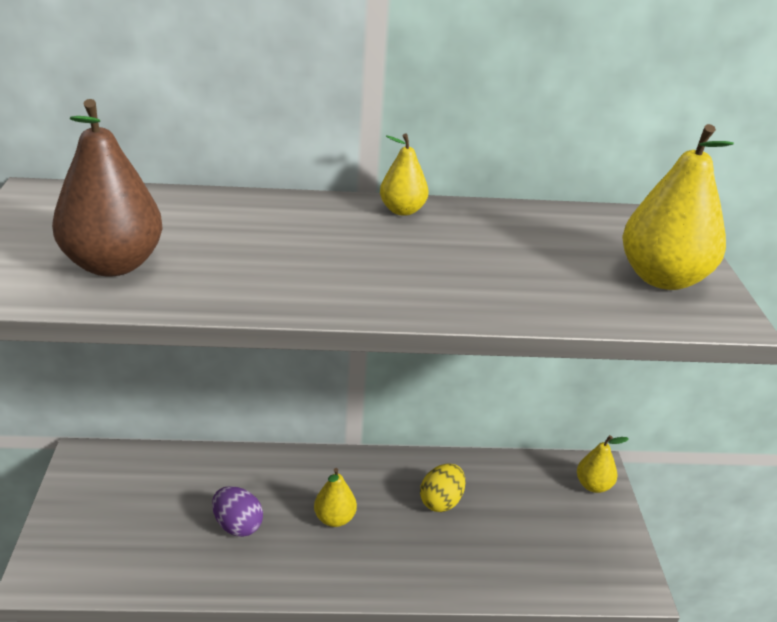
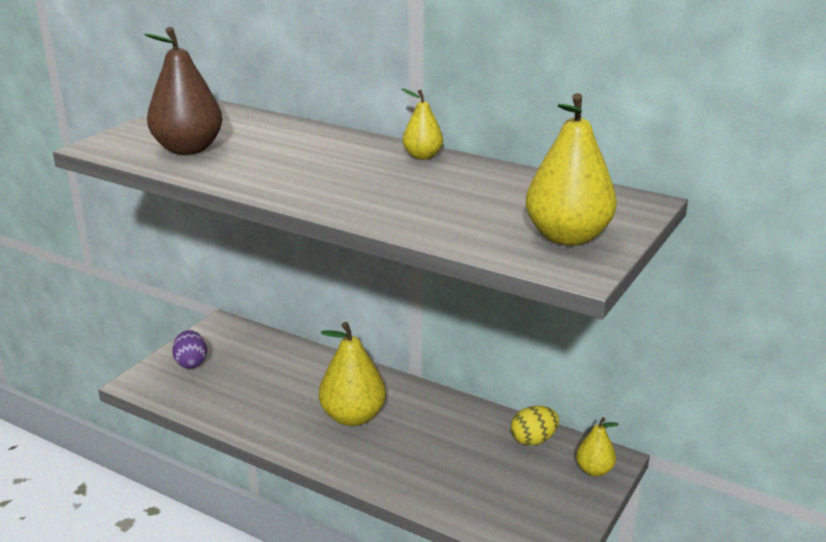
camera: 35 degrees right, 5 degrees down
purple egg [212,486,263,537] -> purple egg moved to [172,330,207,369]
yellow pear [314,468,357,527] -> yellow pear [319,322,386,426], size x1.82
yellow egg [420,463,465,512] -> yellow egg moved to [511,406,559,446]

